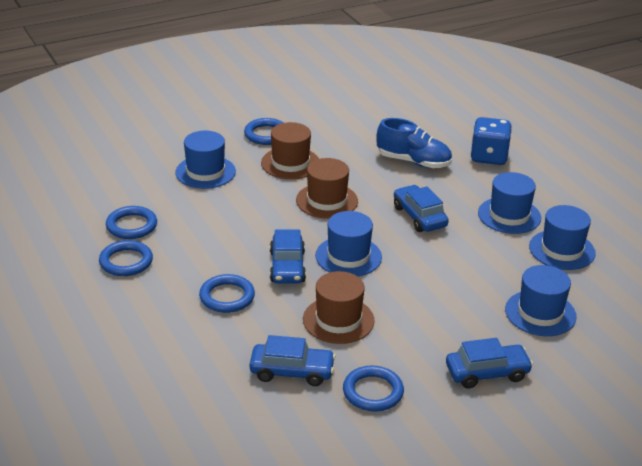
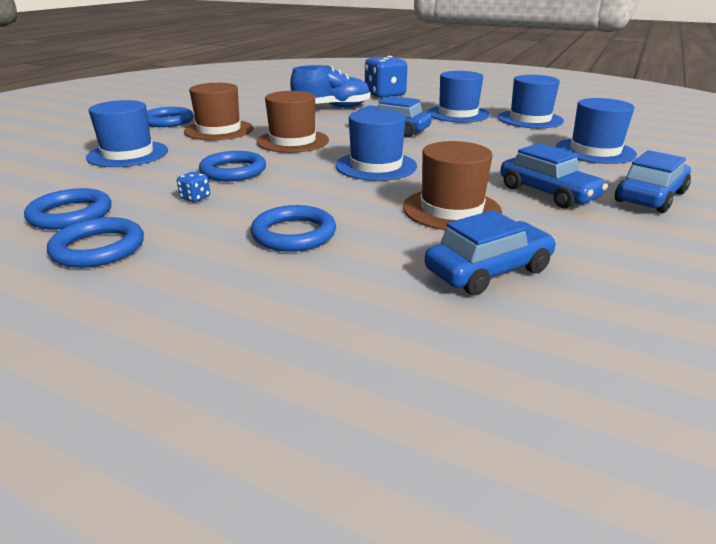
camera: 35 degrees left, 5 degrees down
blue car [270,230,306,283] -> blue car moved to [500,143,608,209]
blue ring [343,365,404,411] -> blue ring moved to [199,151,266,181]
none -> blue dice [177,172,210,202]

